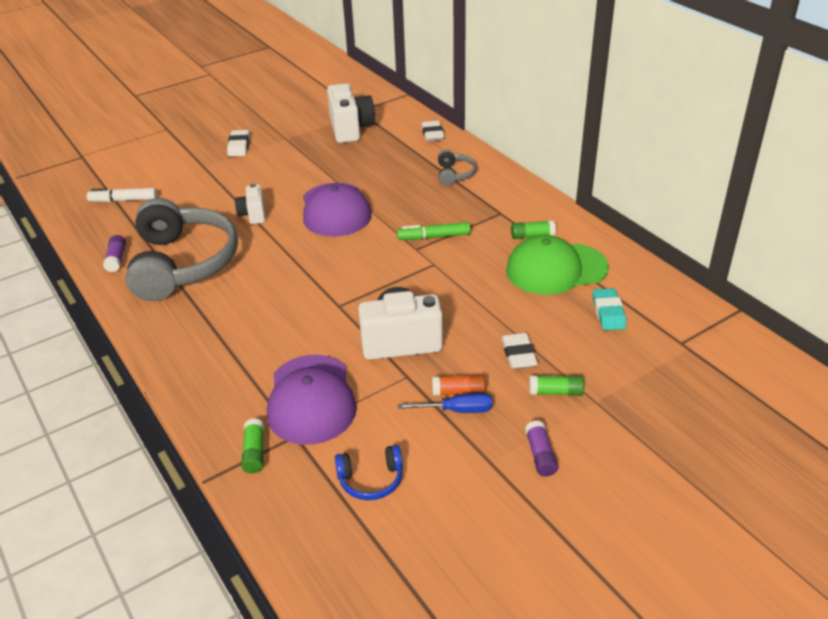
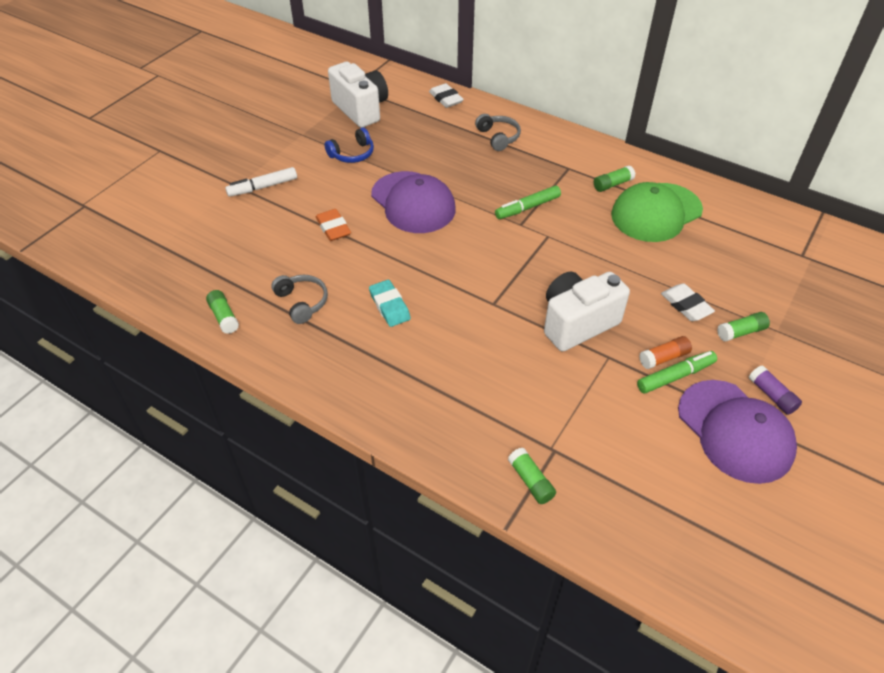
camera: 25 degrees left, 10 degrees up
white marker [87,188,157,202] -> white marker moved to [225,167,297,197]
purple glue stick [103,235,126,272] -> green glue stick [206,290,239,334]
grey headphones [125,198,238,301] -> grey headphones [271,275,328,324], size x0.42
white eraser [227,130,249,157] -> none
white camera [235,184,265,224] -> orange eraser [316,209,351,241]
purple cap [267,355,357,445] -> purple cap moved to [678,380,797,484]
blue headphones [335,445,403,500] -> blue headphones moved to [324,127,374,163]
blue screwdriver [397,393,492,413] -> green marker [637,351,717,393]
turquoise eraser [593,288,627,330] -> turquoise eraser moved to [369,280,411,327]

